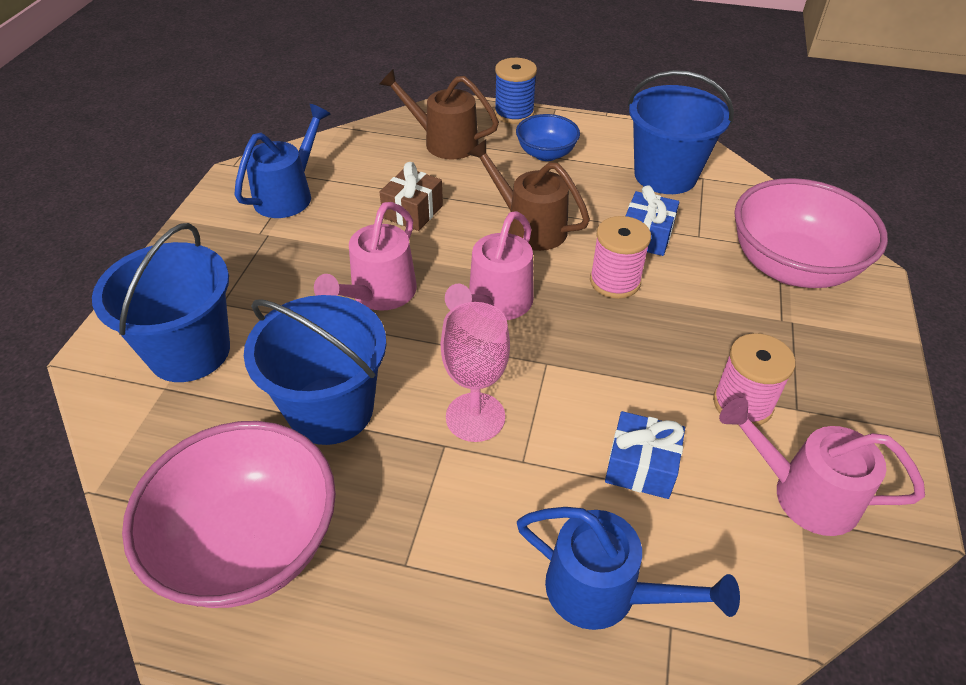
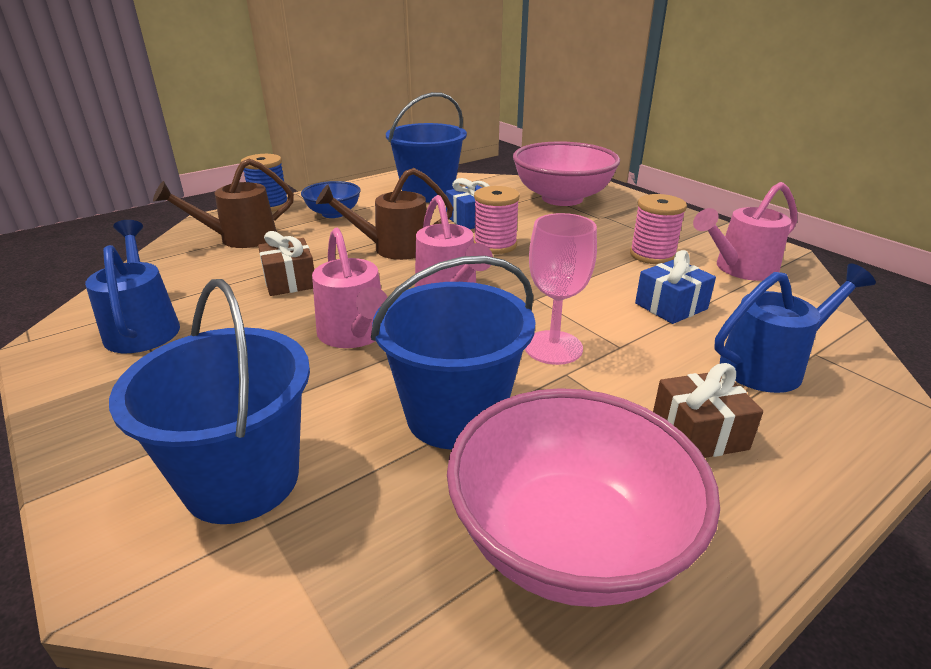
camera: 50 degrees left, 15 degrees down
none -> brown gift [653,363,763,458]

